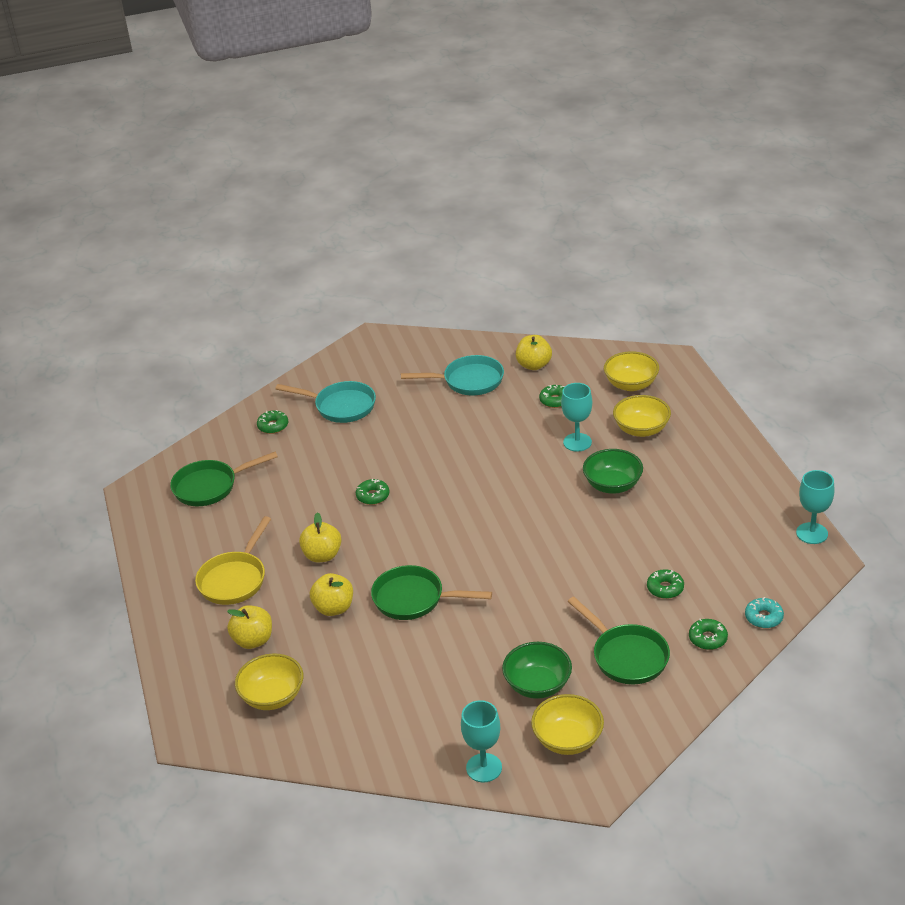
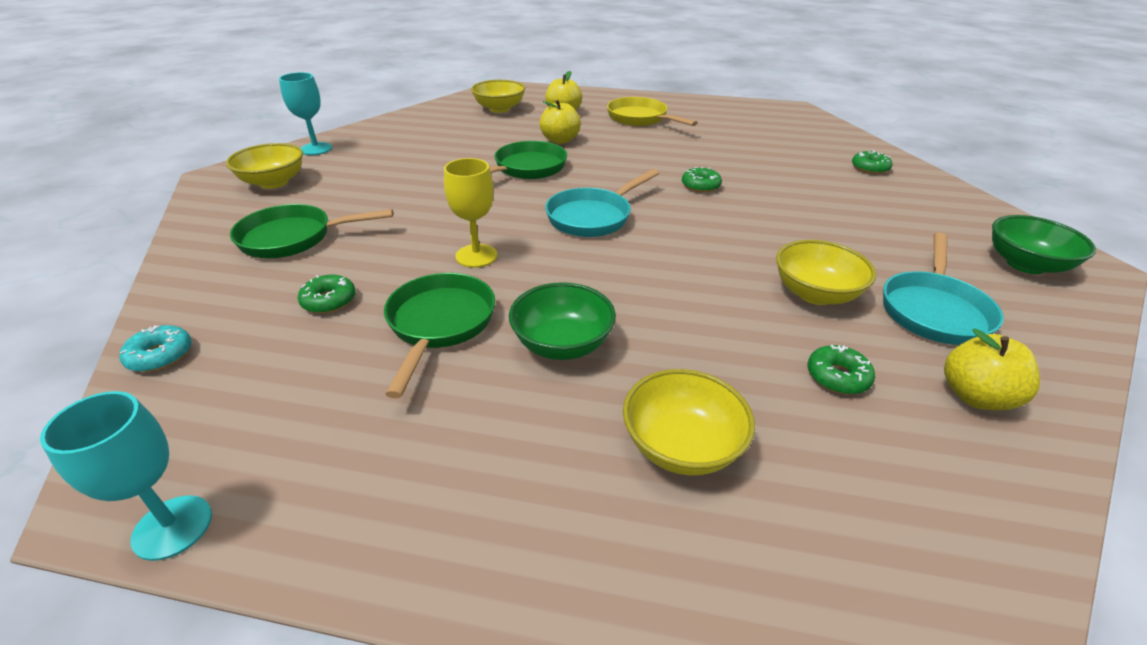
camera: 115 degrees right, 0 degrees up
green pan [170,452,278,506] -> green pan moved to [384,273,495,399]
turquoise pan [275,381,376,423] -> turquoise pan moved to [545,169,659,237]
yellow apple [299,513,341,562] -> none
green bowl [502,642,572,699] -> green bowl moved to [992,215,1096,274]
turquoise goblet [561,383,592,452] -> none
yellow bowl [604,351,659,391] -> yellow bowl moved to [776,240,876,305]
green donut [689,619,728,650] -> none
none -> yellow goblet [444,158,497,268]

